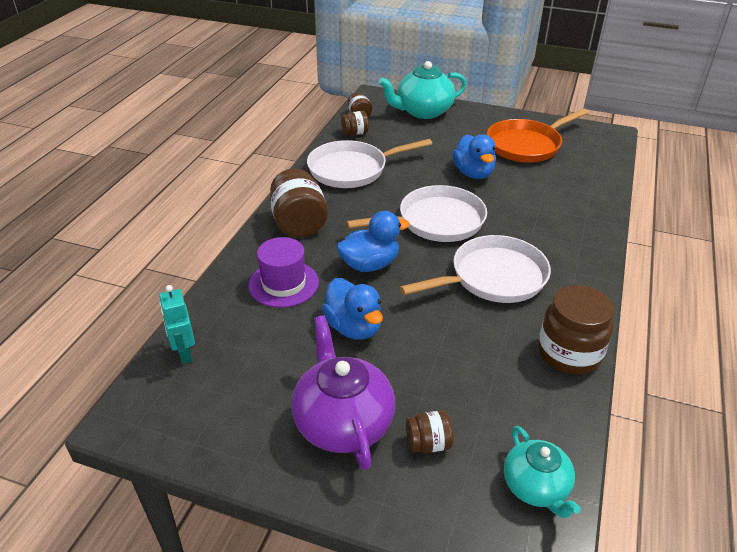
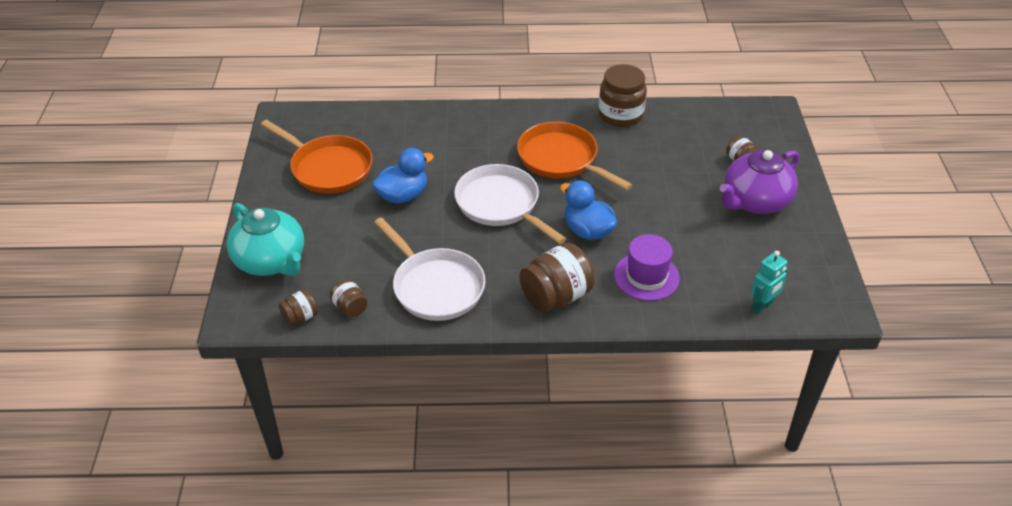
camera: 110 degrees left, 5 degrees up
blue duck [322,278,383,340] -> none
white pan [400,235,551,303] -> orange pan [517,122,632,190]
turquoise teapot [504,426,581,518] -> none

